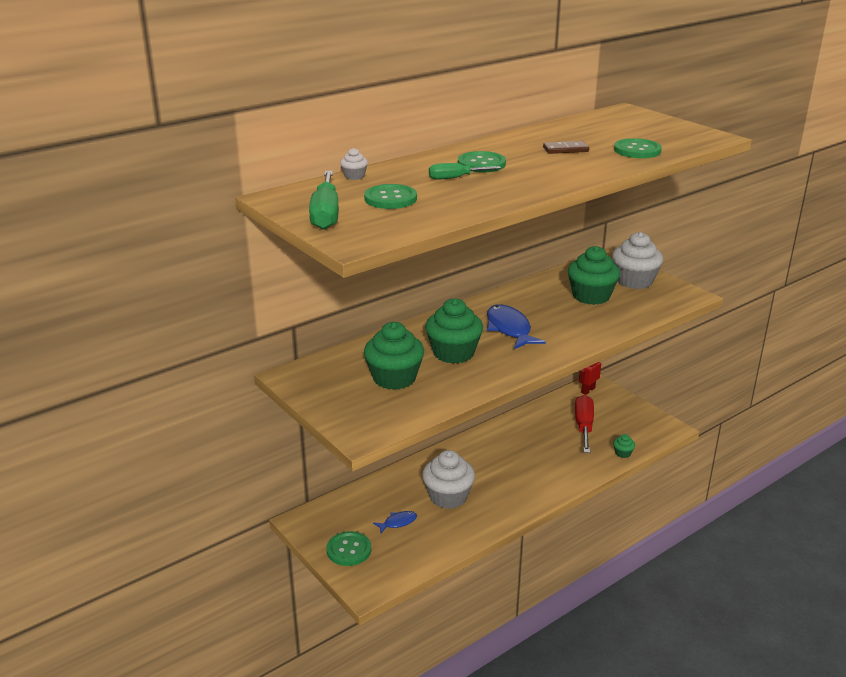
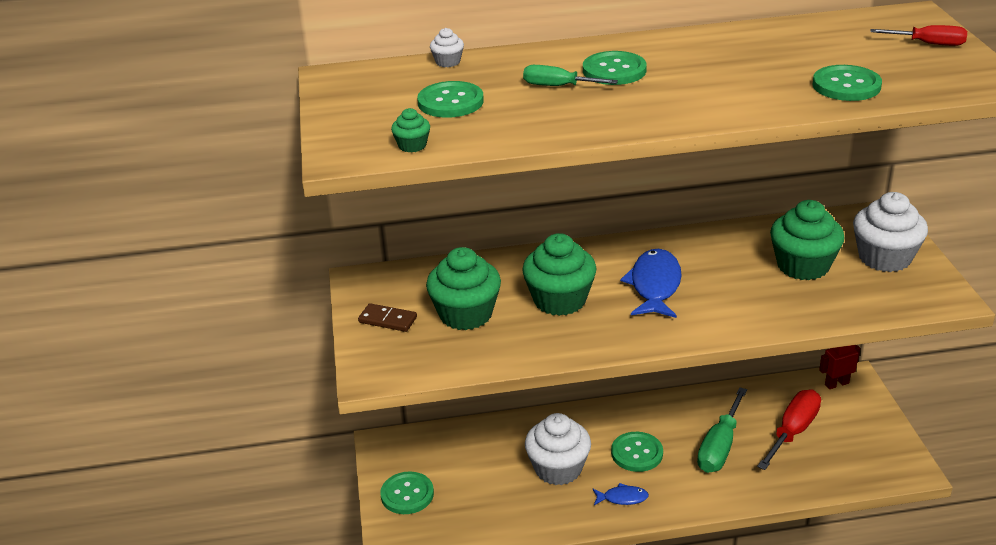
camera: 30 degrees right, 5 degrees up
green screwdriver [309,171,339,230] -> green screwdriver moved to [697,387,747,473]
blue fish [373,511,417,533] -> blue fish moved to [593,483,649,505]
brown domino [543,141,589,154] -> brown domino moved to [358,303,417,332]
green cupcake [613,434,635,458] -> green cupcake moved to [391,108,430,153]
none -> green button [611,432,663,472]
none -> red screwdriver [870,25,967,46]

